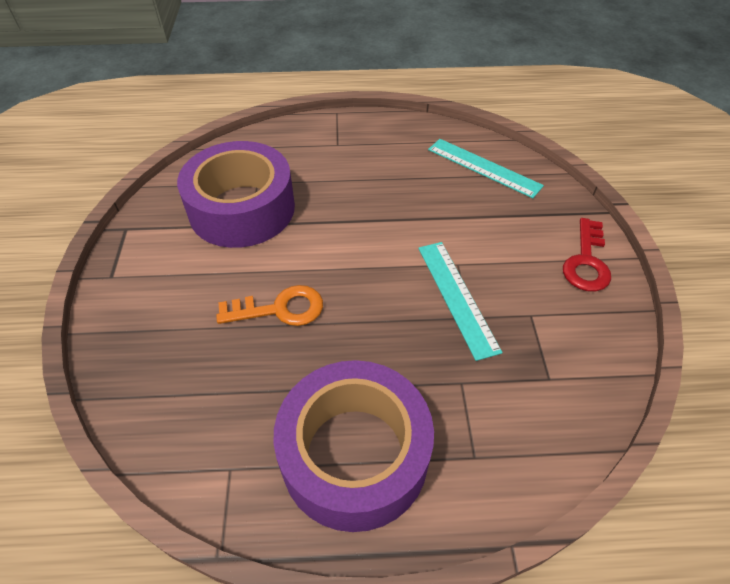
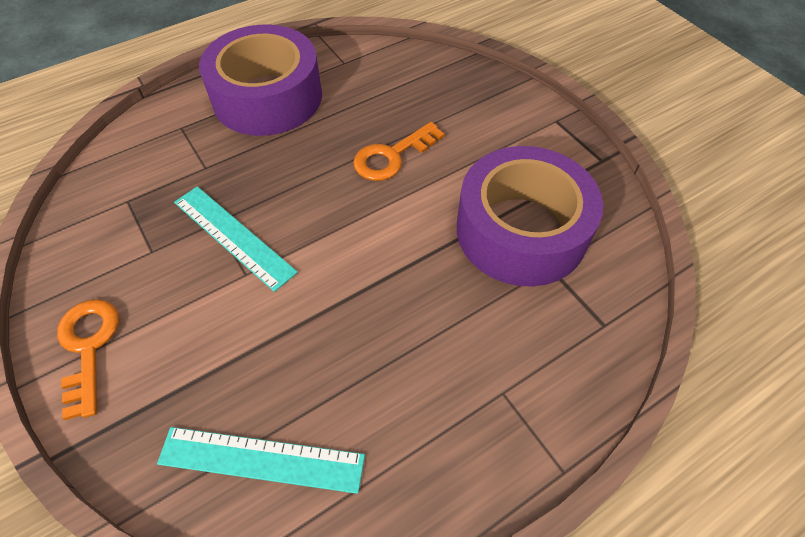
camera: 150 degrees right, 5 degrees up
red key [563,218,611,292] -> orange key [57,299,119,420]

